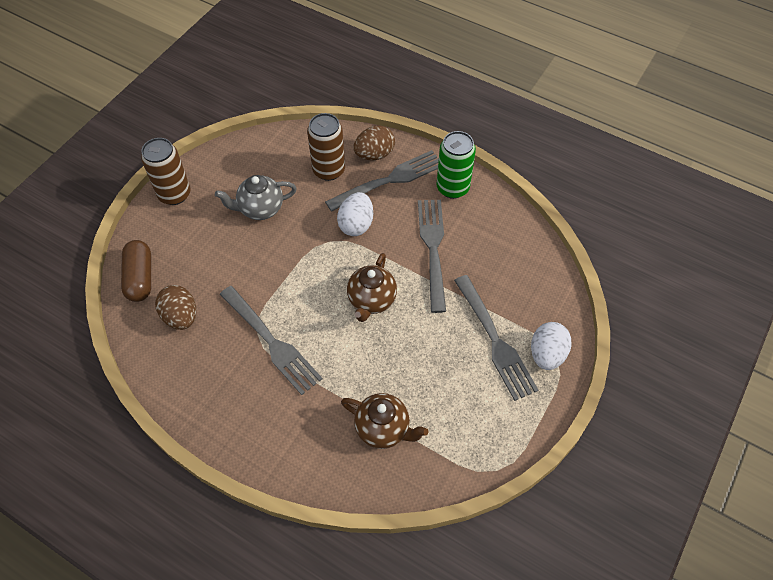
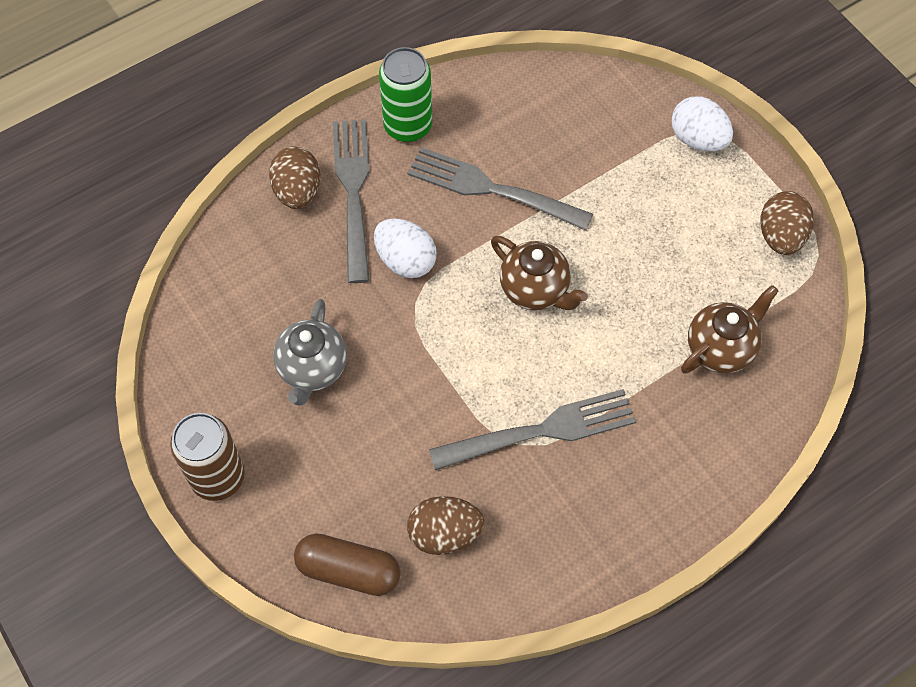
camera: 65 degrees left, 5 degrees up
brown can [307,113,345,181] -> none
grey fork [454,275,538,401] -> none
none -> brown egg [760,191,814,255]

